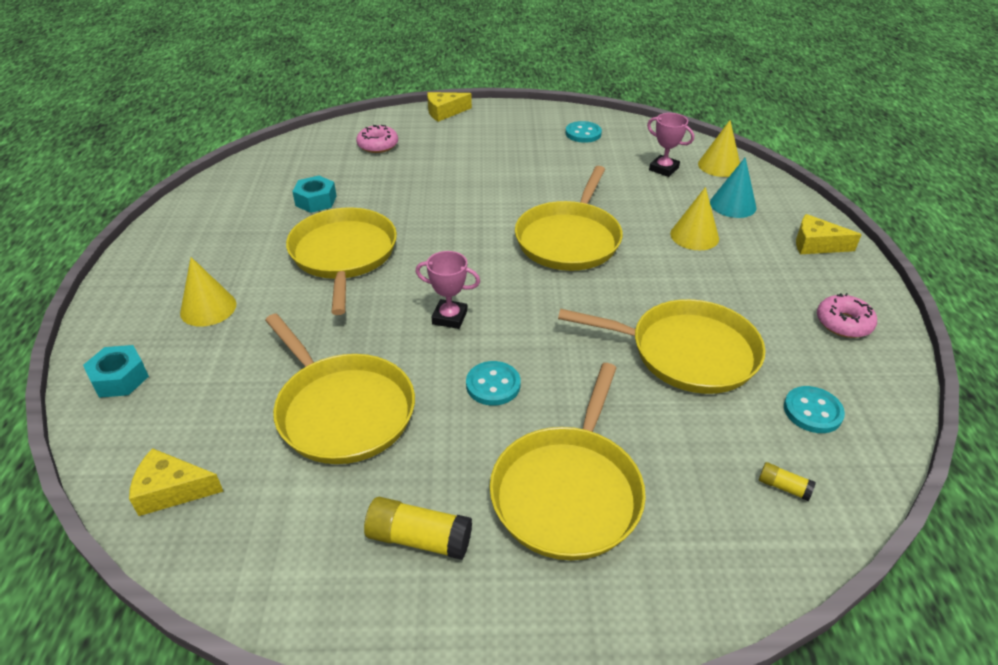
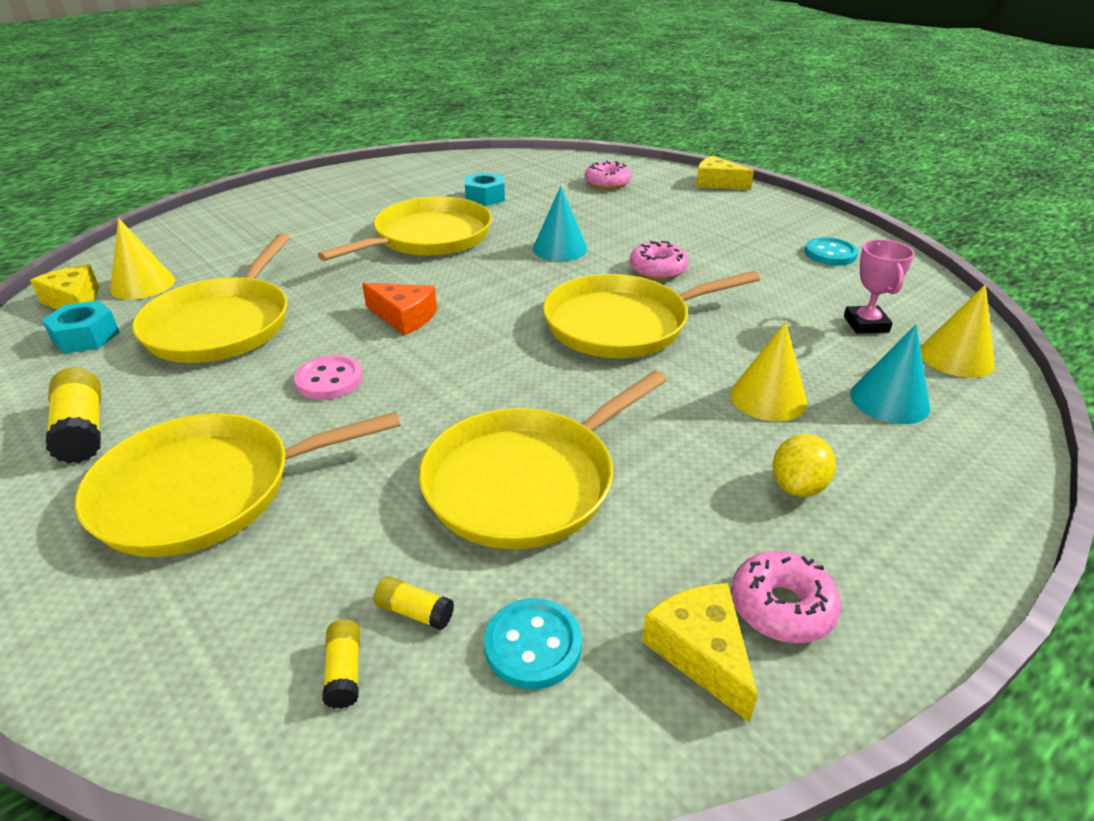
camera: 50 degrees right, 5 degrees down
turquoise nut [83,345,149,398] -> turquoise nut moved to [42,300,120,353]
yellow cone [180,257,237,327] -> yellow cone moved to [110,218,175,300]
pink trophy [415,251,480,329] -> orange cheese [362,283,437,335]
turquoise button [466,361,521,406] -> pink button [294,355,363,400]
yellow pan [558,299,766,394] -> yellow pan turned 75 degrees clockwise [419,371,667,549]
yellow cheese [796,214,862,254] -> yellow cheese moved to [642,583,758,723]
none -> yellow glue stick [374,576,454,630]
none -> turquoise cone [533,186,588,261]
none -> pink donut [629,241,689,280]
none -> yellow lemon [772,434,836,497]

